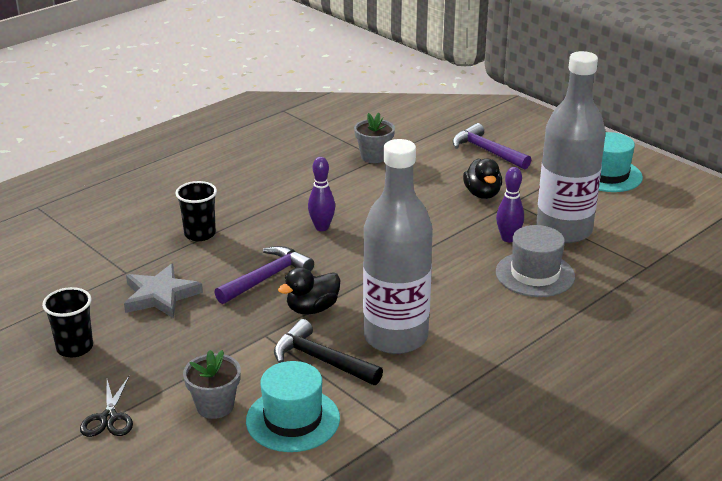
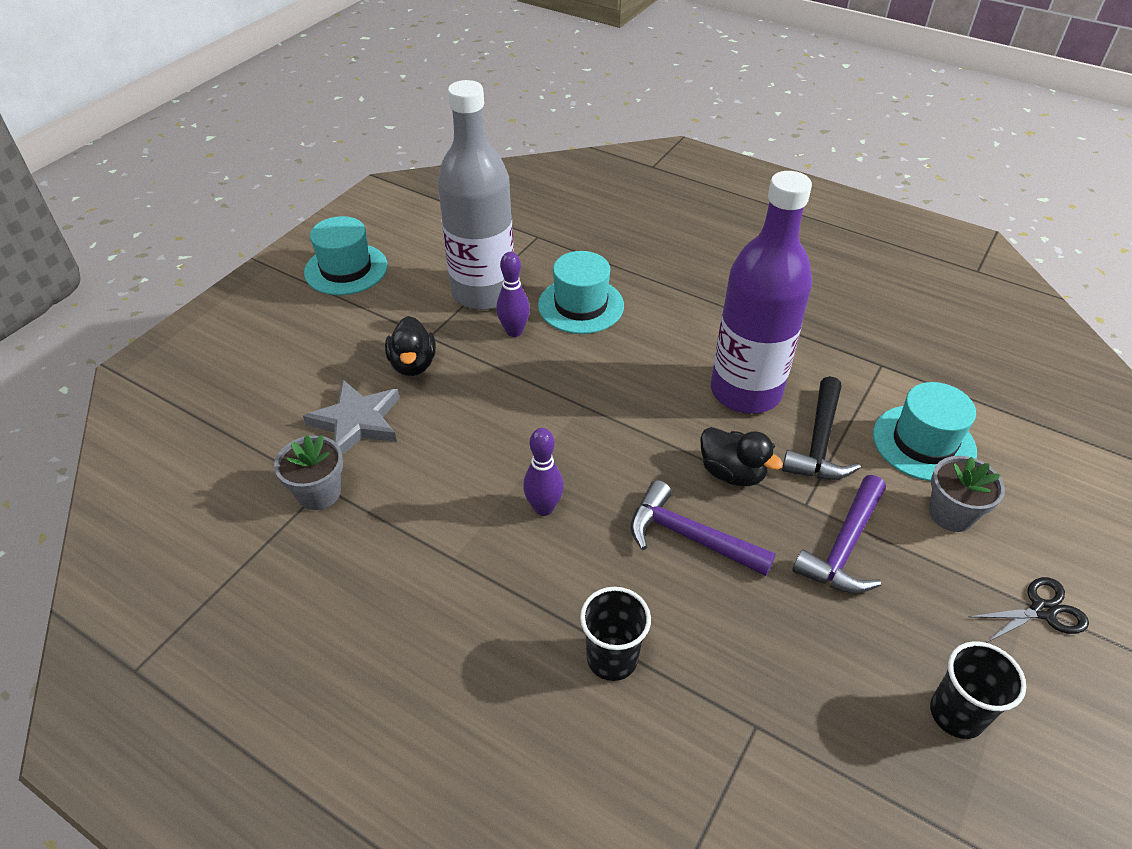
camera: 105 degrees left, 15 degrees up
grey star [124,264,203,318] -> grey star moved to [303,380,400,455]
grey bottle [363,139,433,354] -> purple bottle [711,171,812,414]
purple hammer [452,123,531,170] -> purple hammer moved to [792,475,886,593]
black duck [463,158,502,199] -> black duck turned 105 degrees clockwise [385,316,436,376]
grey hat [496,225,575,297] -> turquoise hat [538,251,624,334]

